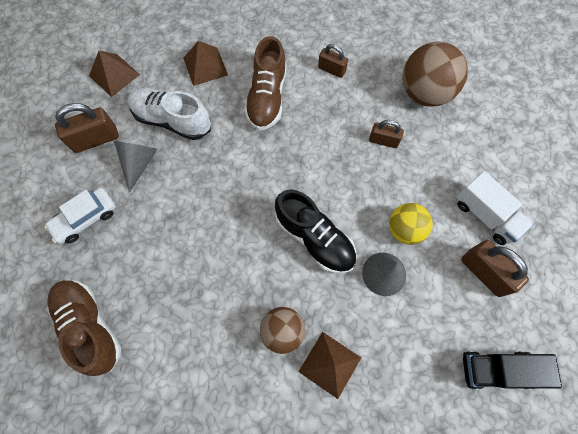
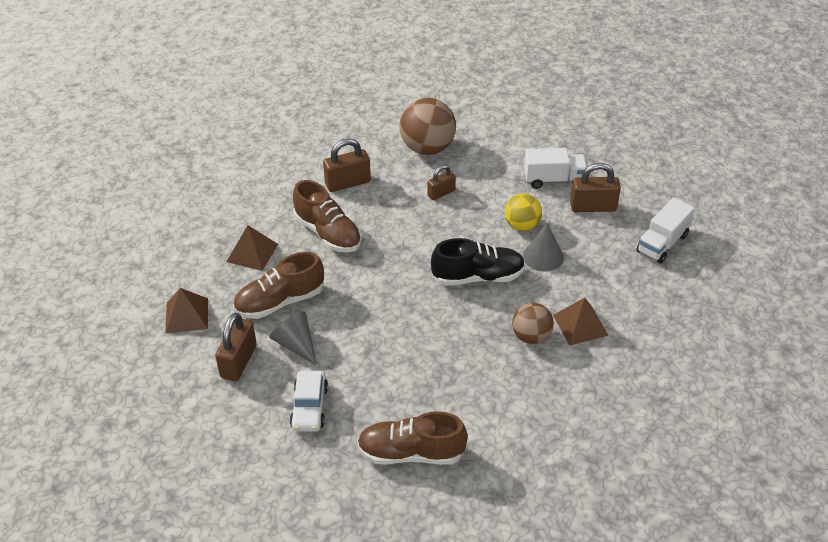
camera: 50 degrees left, 25 degrees down
white shoe [128,88,211,140] -> brown shoe [233,252,324,319]
brown padlock [318,44,348,78] -> brown padlock [323,139,371,192], size x1.59
black truck [463,351,562,389] -> white truck [636,197,695,263]

